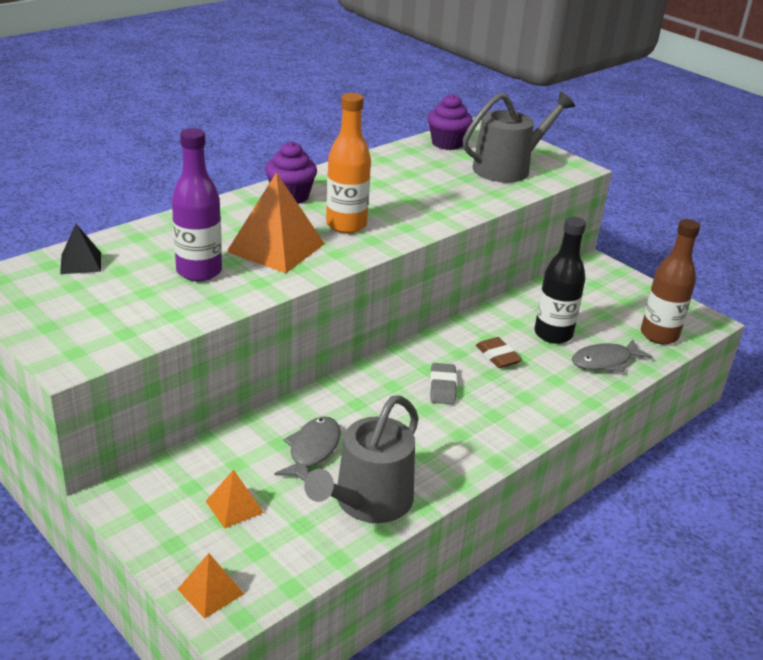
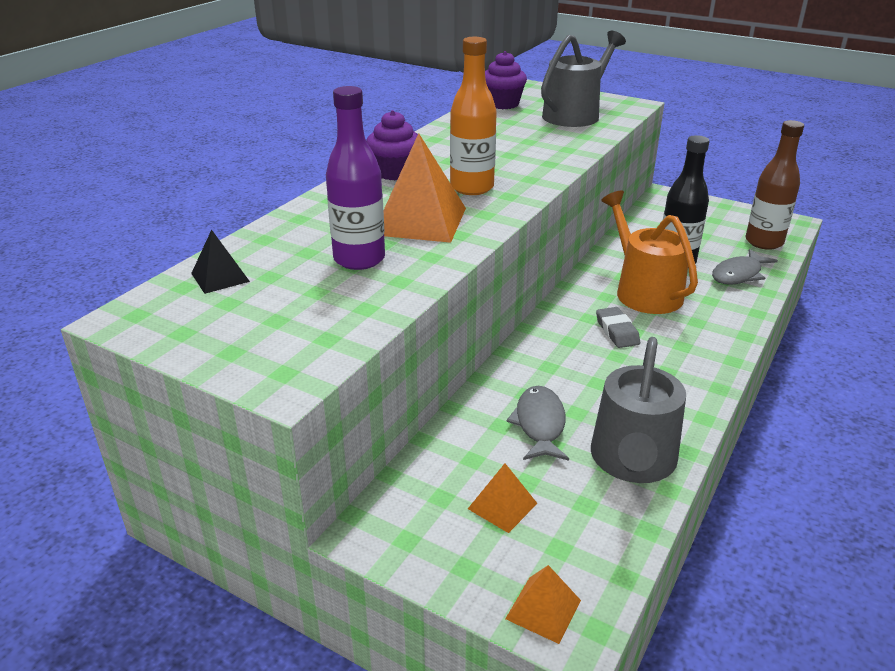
camera: 15 degrees left, 0 degrees up
brown eraser [476,337,522,368] -> orange watering can [601,191,698,314]

